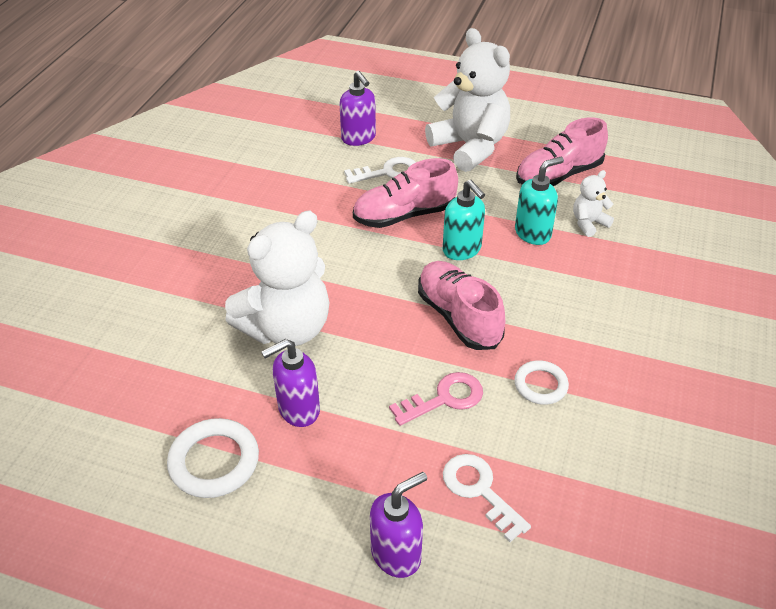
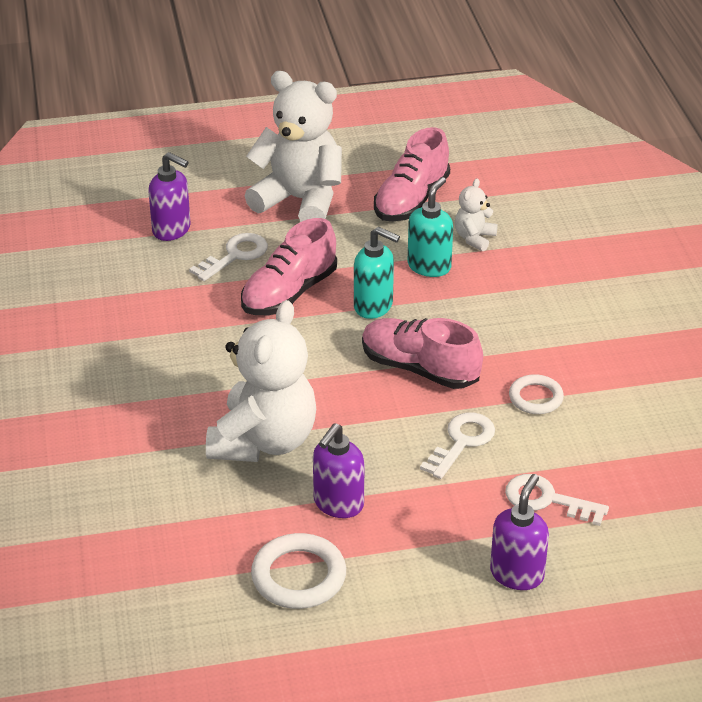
camera: 30 degrees left, 5 degrees down
pink key [389,372,483,426] -> white key [420,412,495,479]

